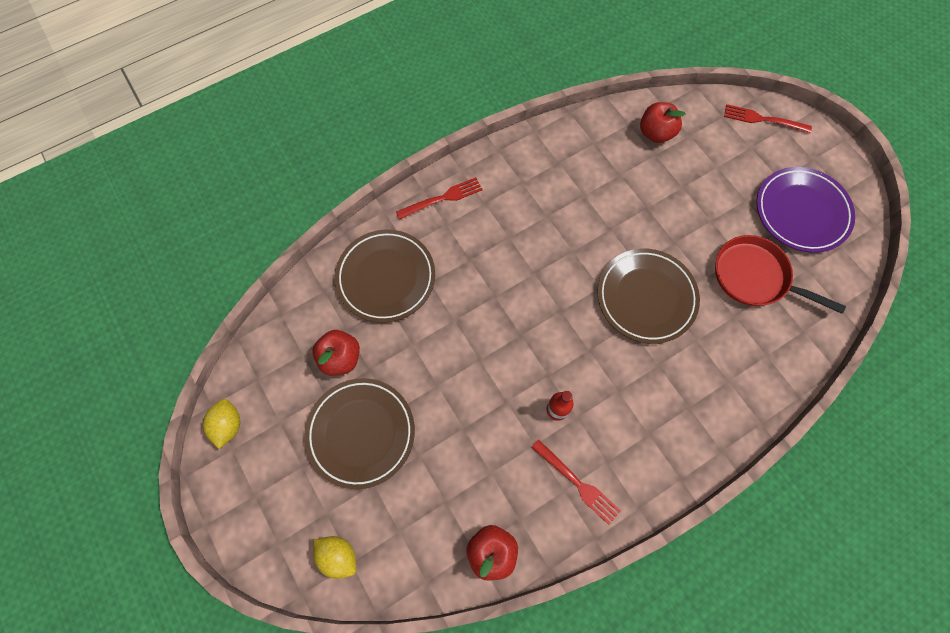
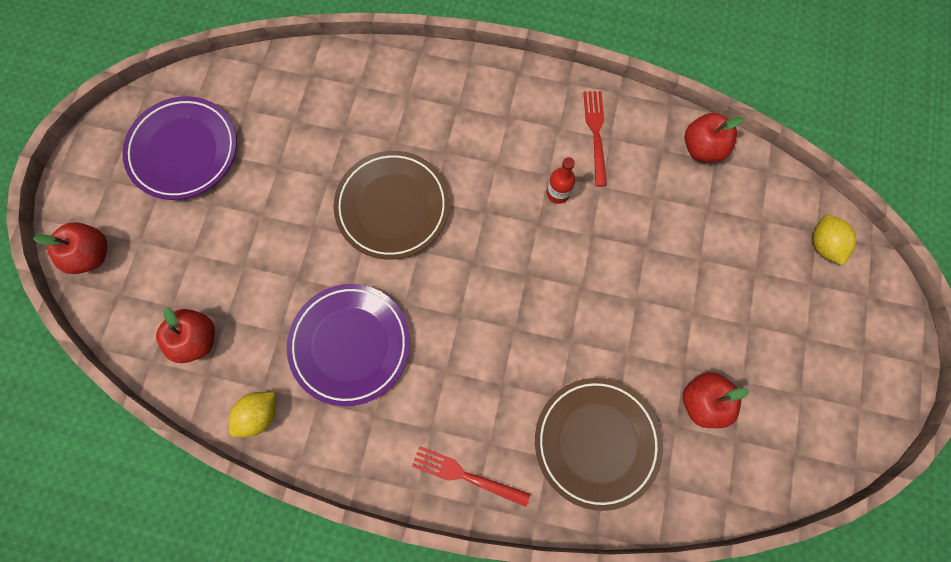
camera: 135 degrees left, 5 degrees up
yellow lemon [203,399,240,449] -> yellow lemon moved to [229,392,276,437]
brown plate [304,378,415,489] -> none
red pan [715,235,846,314] -> none
red fork [724,104,812,133] -> red apple [33,222,107,274]
none -> purple plate [287,284,410,406]

